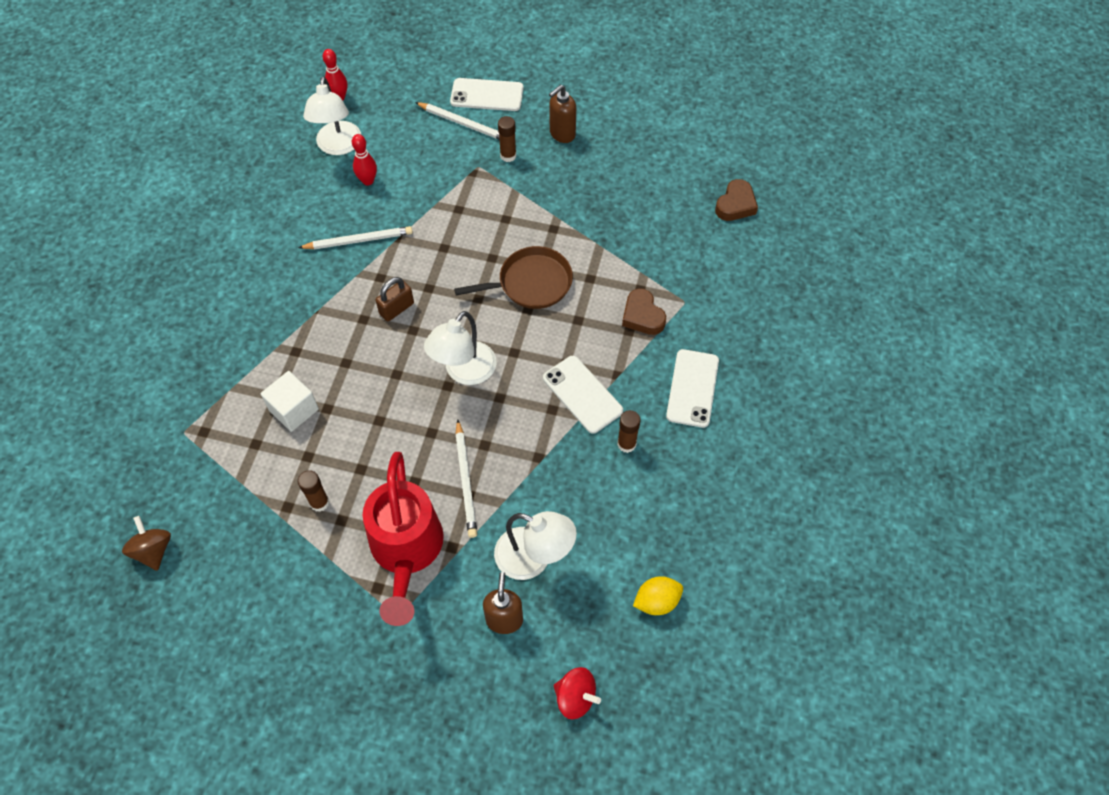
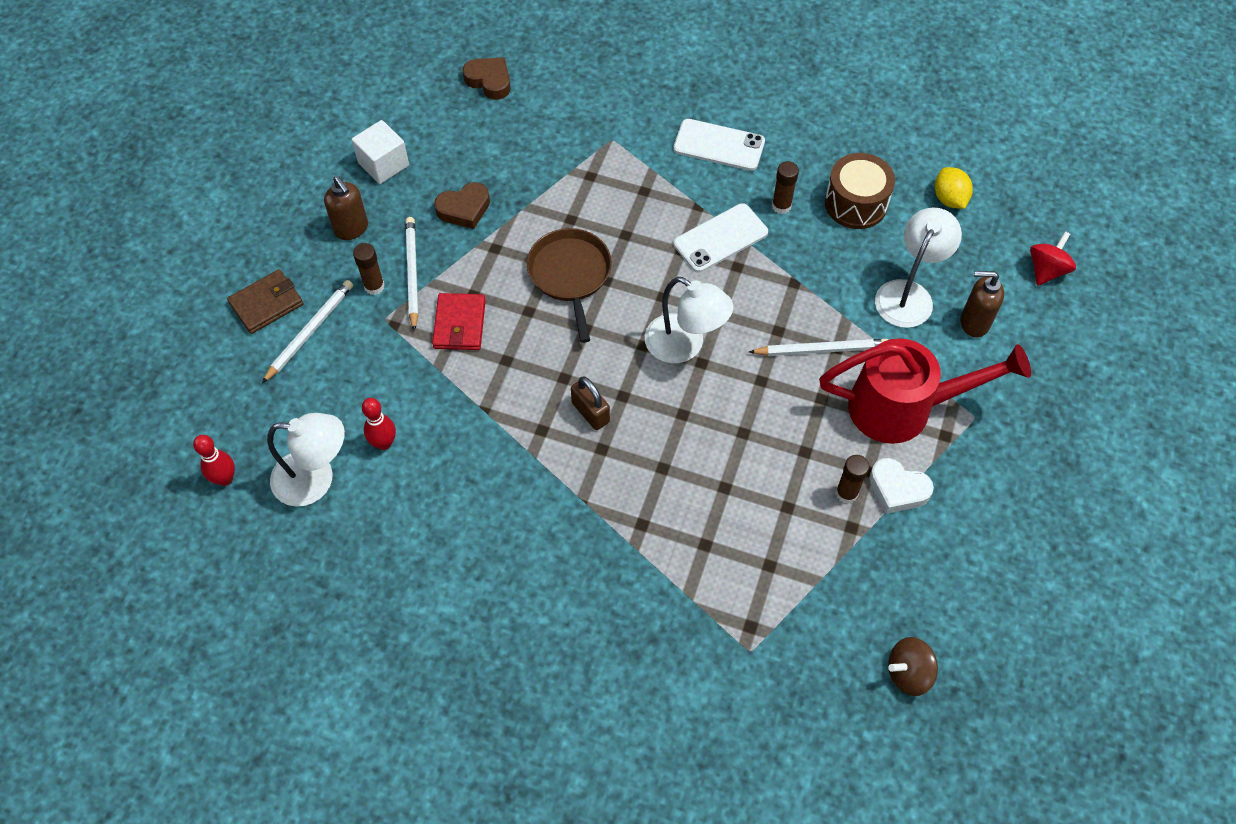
camera: 85 degrees left, 0 degrees up
white cube [260,371,319,432] -> white cube moved to [352,120,409,184]
white pencil [298,226,413,249] -> white pencil moved to [405,217,418,331]
white phone [450,78,524,111] -> brown wallet [227,269,303,334]
brown heart [622,288,666,335] -> brown heart moved to [434,182,490,229]
none -> red wallet [432,293,486,350]
none -> brown drum [825,153,895,229]
none -> white heart [869,458,934,514]

